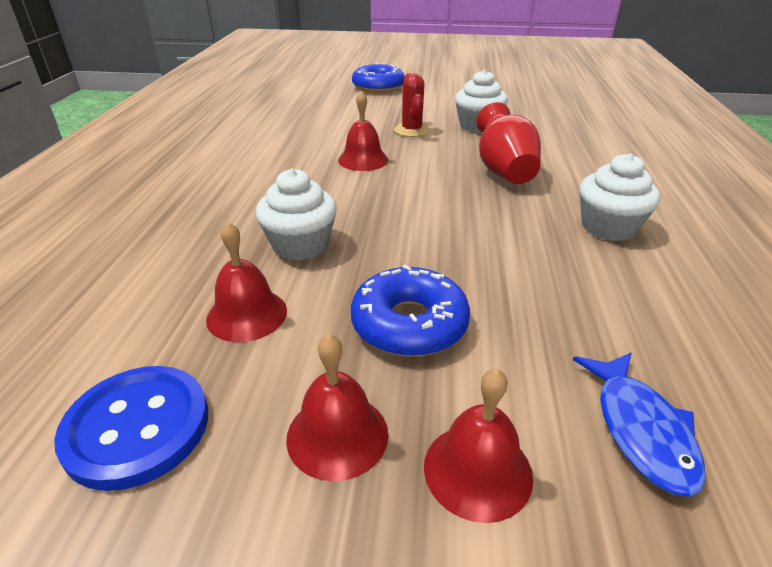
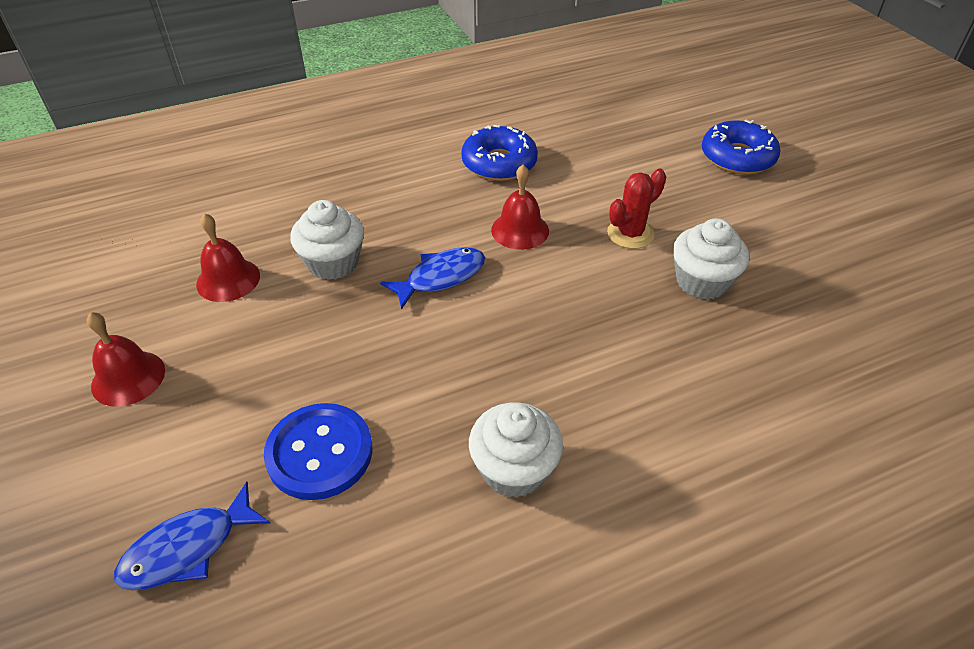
camera: 60 degrees right, 10 degrees up
blue button [54,366,208,491] -> blue button moved to [264,403,373,500]
blue donut [351,265,470,357] -> blue donut moved to [461,125,538,181]
red bell [424,368,533,523] -> none
red vase [476,102,541,184] -> none
none -> blue fish [380,247,485,310]

